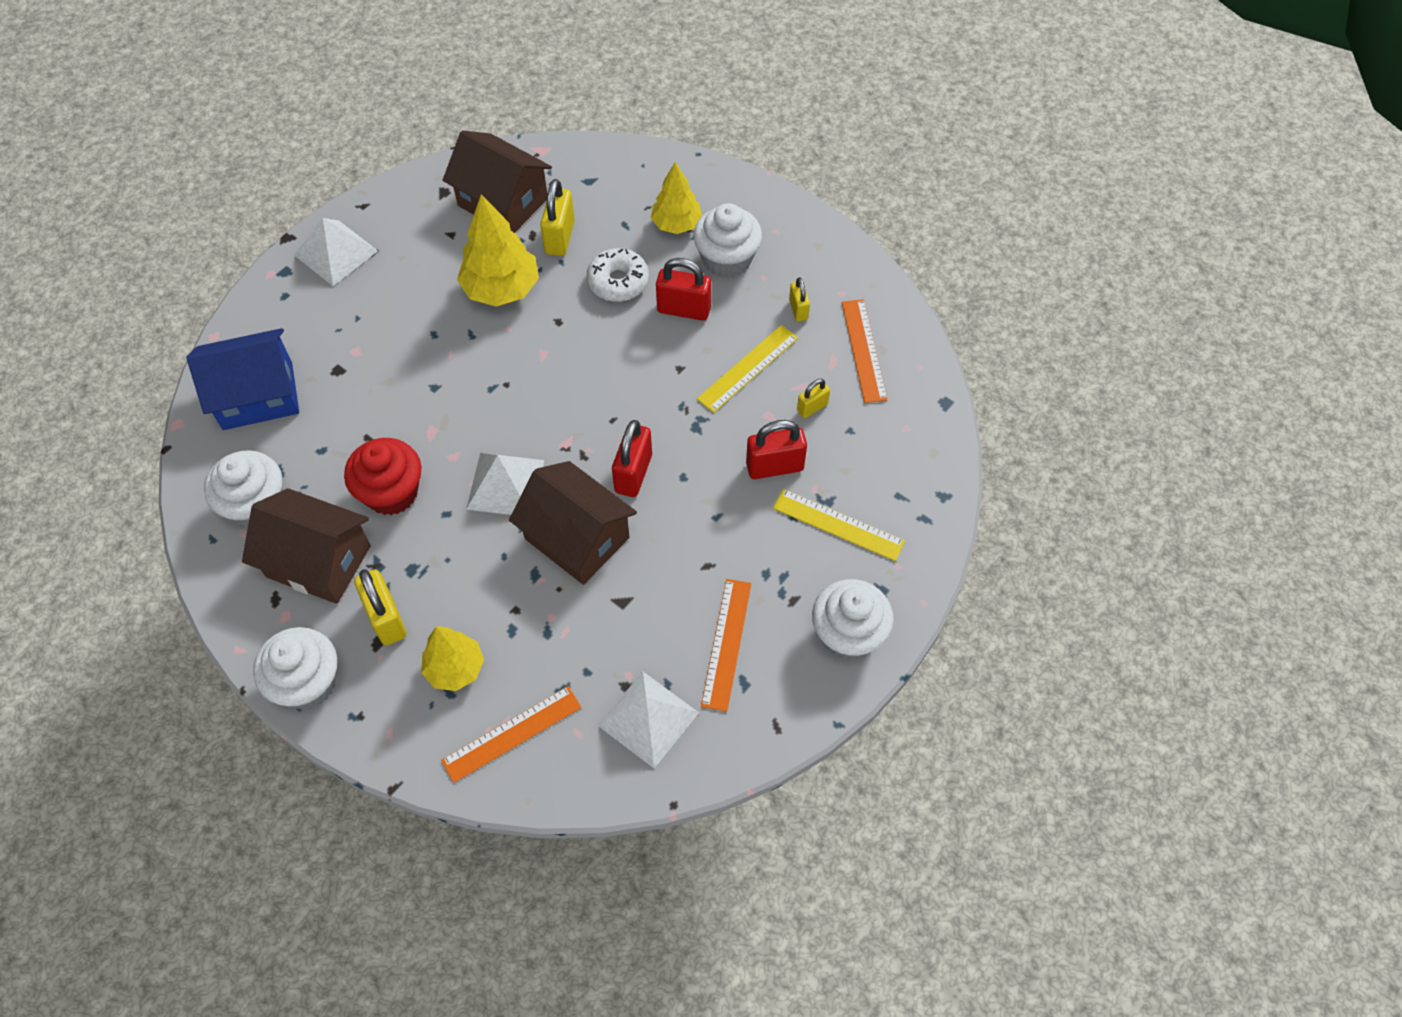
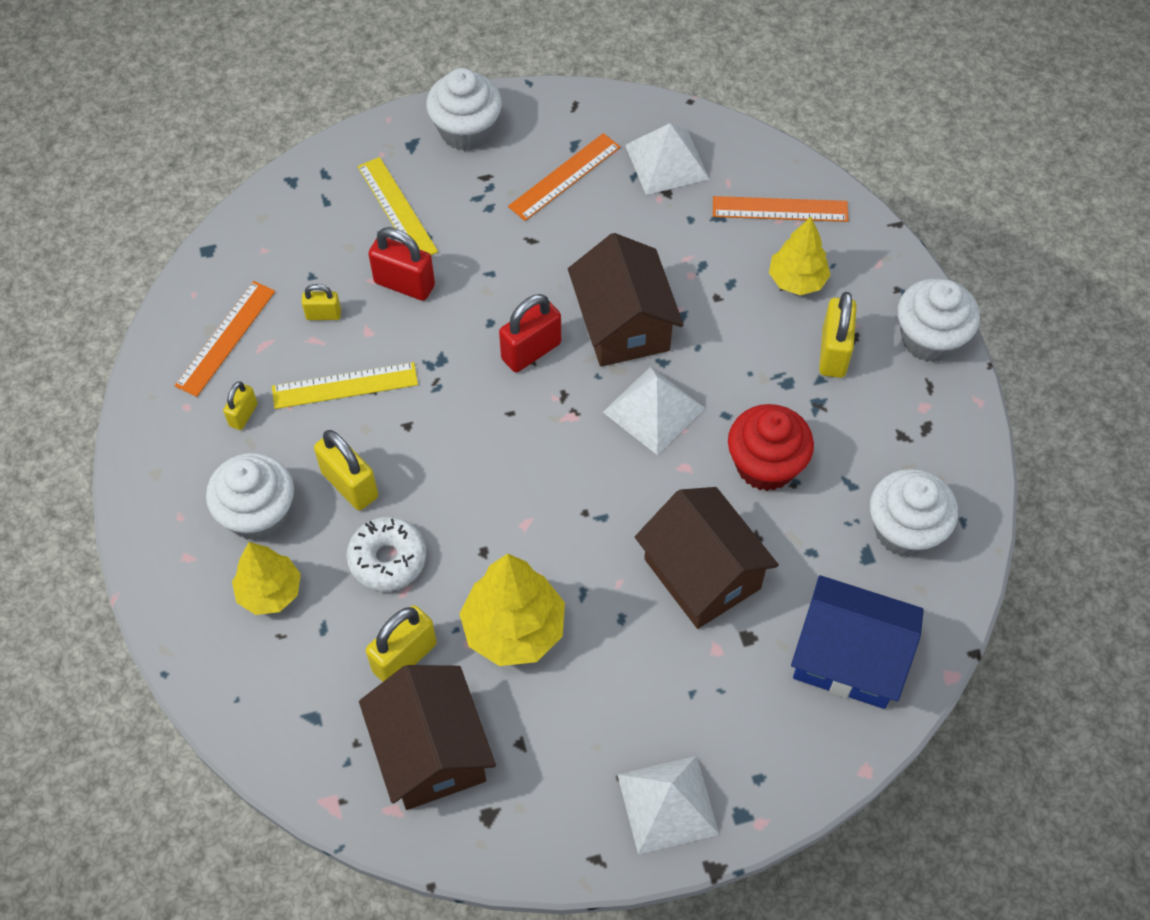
camera: 145 degrees left, 0 degrees up
brown house [242,488,371,604] -> brown house moved to [635,487,779,629]
red padlock [656,258,711,321] -> yellow padlock [314,430,378,510]

